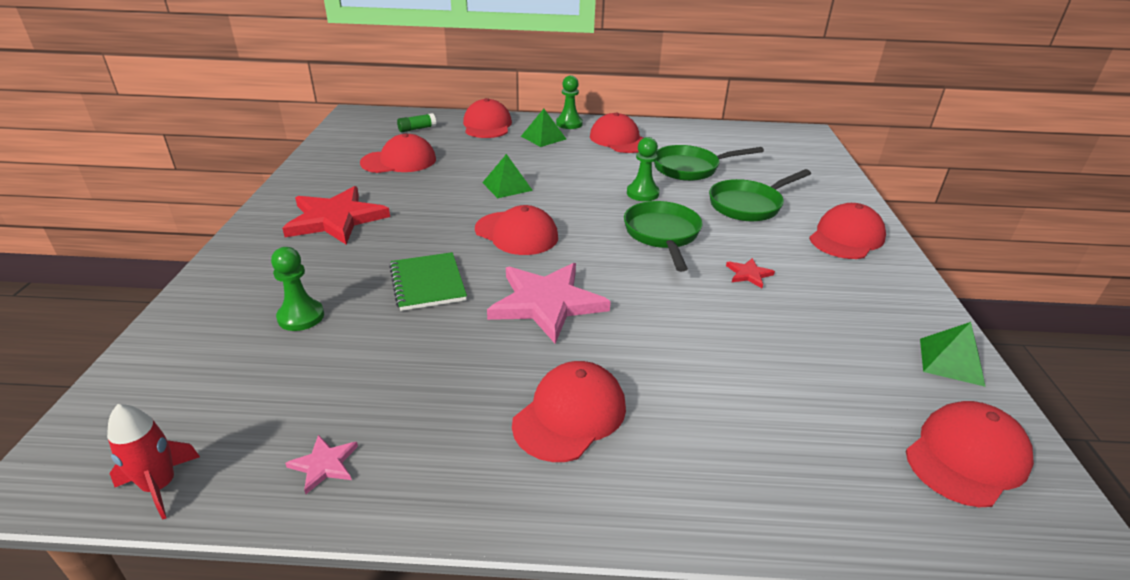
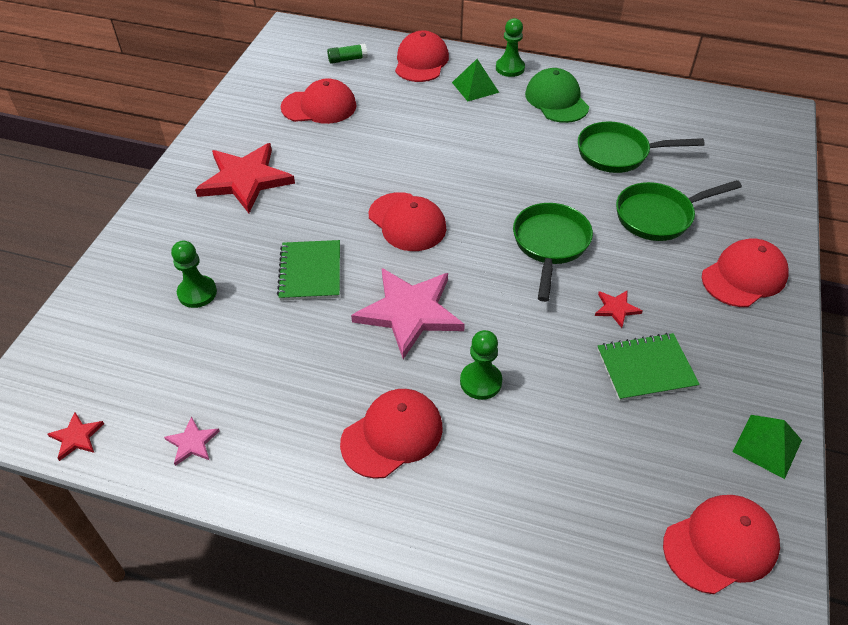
camera: 15 degrees right, 15 degrees up
red rocket [107,404,200,520] -> red star [47,412,104,461]
green pyramid [482,154,533,198] -> none
red cap [590,112,643,153] -> green cap [525,68,589,123]
green pawn [627,137,660,201] -> green pawn moved to [460,330,502,400]
none -> green notebook [597,333,700,401]

